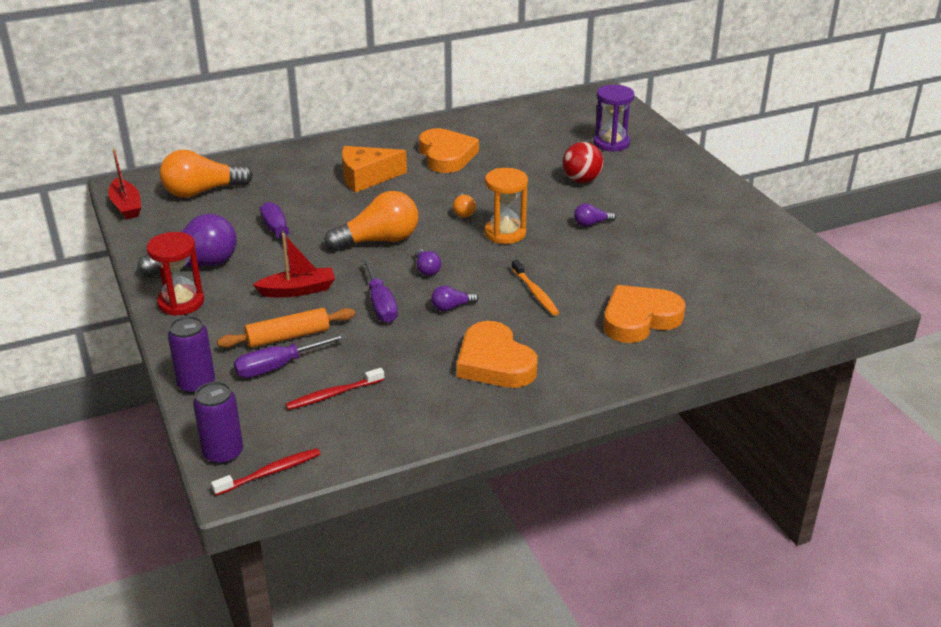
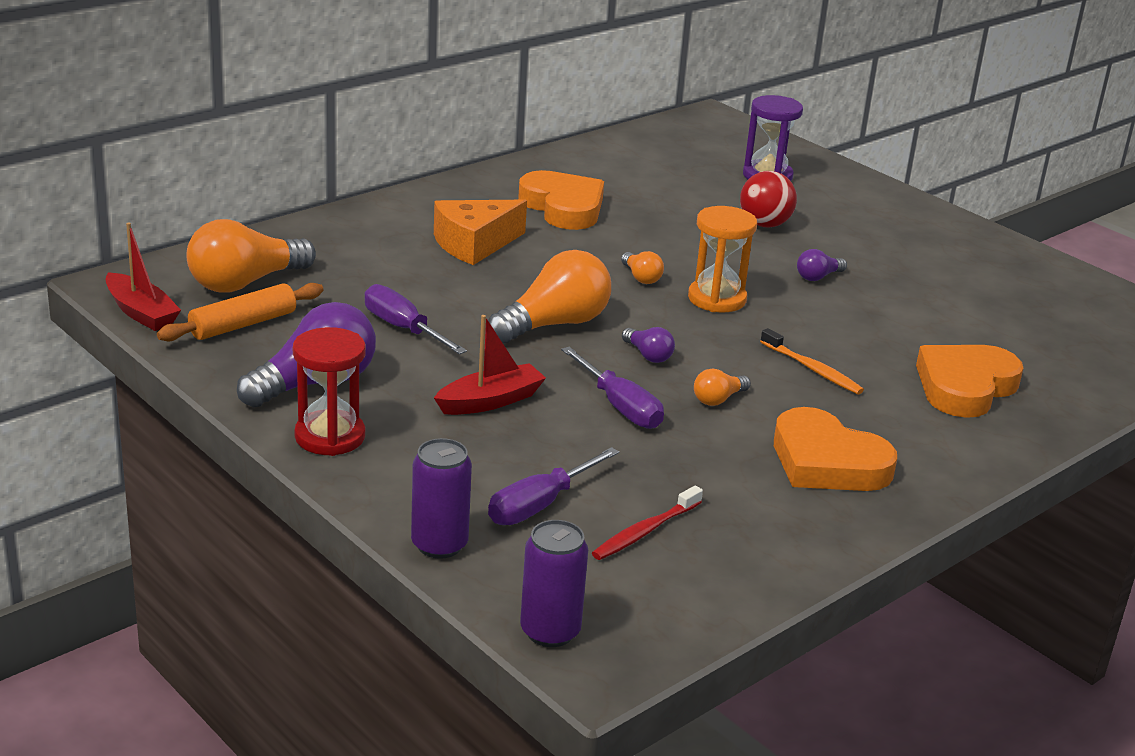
camera: 20 degrees left, 5 degrees down
red toothbrush [211,448,320,496] -> none
orange rolling pin [217,308,355,348] -> orange rolling pin moved to [157,283,324,342]
purple light bulb [431,286,479,312] -> orange light bulb [694,368,751,406]

